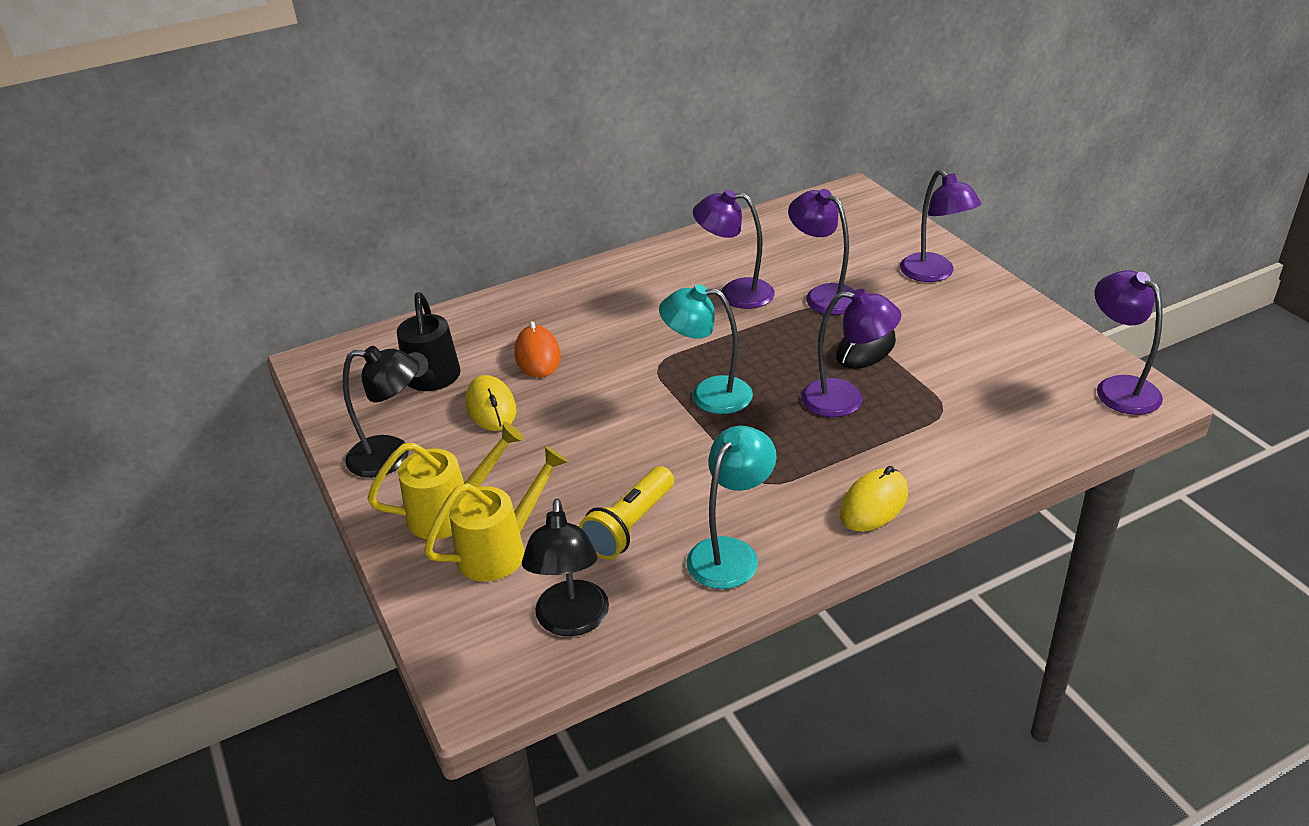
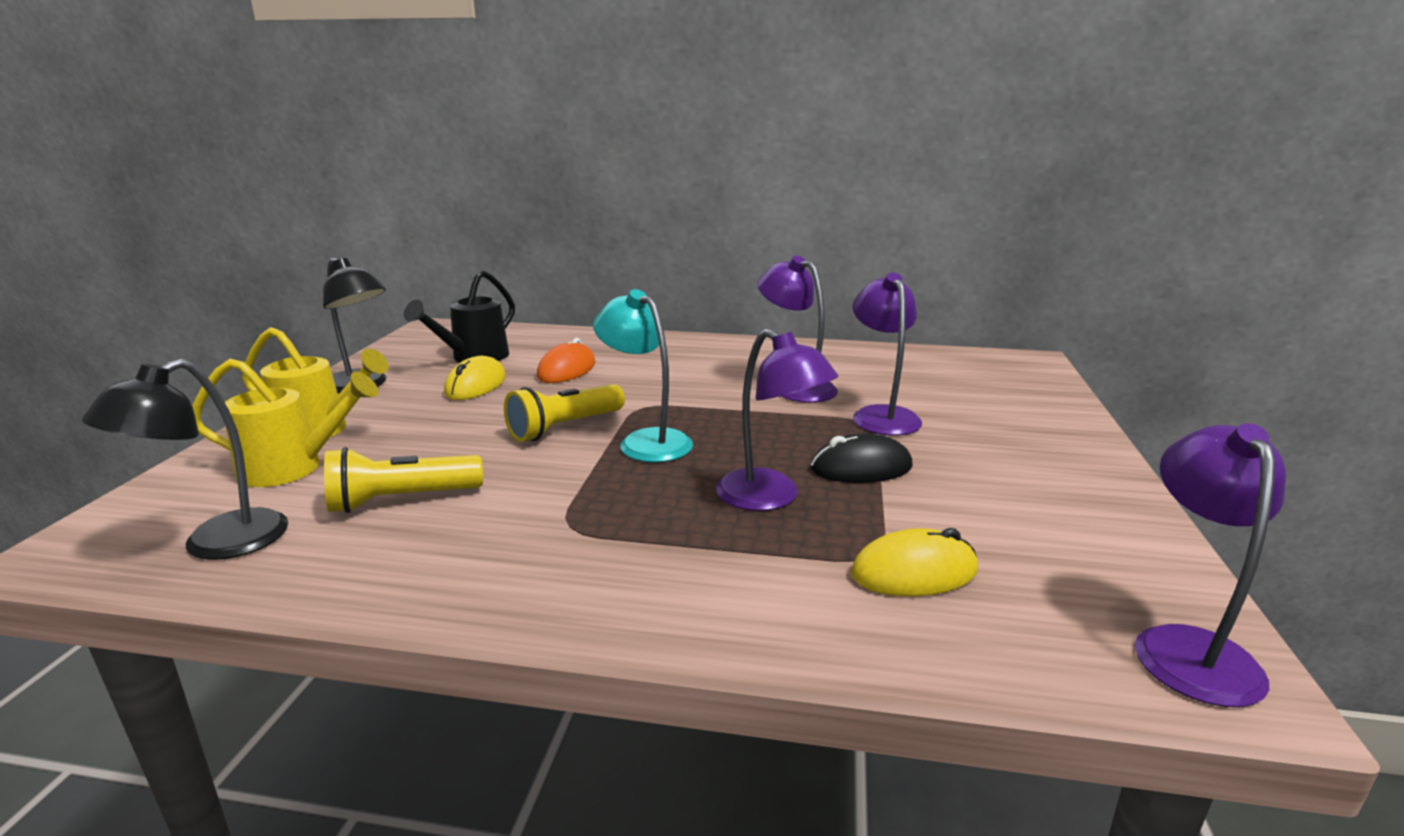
camera: 35 degrees right, 15 degrees down
turquoise lamp [687,426,776,589] -> none
yellow mouse [840,466,908,531] -> yellow mouse moved to [851,528,978,596]
purple lamp [900,169,982,282] -> none
none -> yellow flashlight [504,384,625,442]

